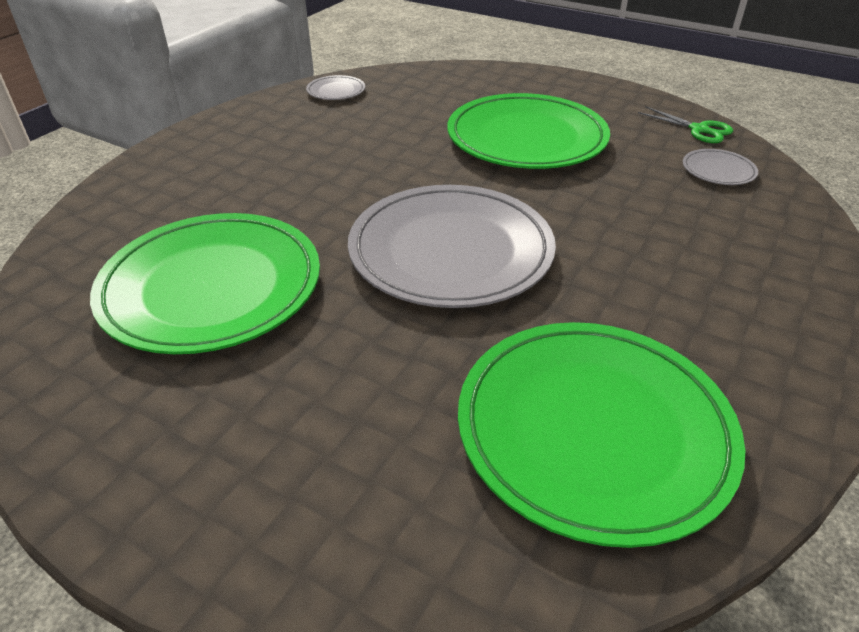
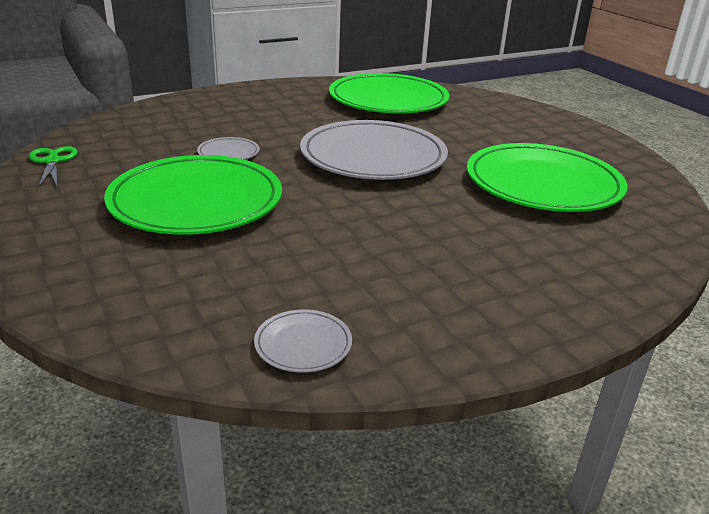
camera: 150 degrees left, 10 degrees down
grey plate [683,149,758,185] -> grey plate moved to [197,137,260,160]

